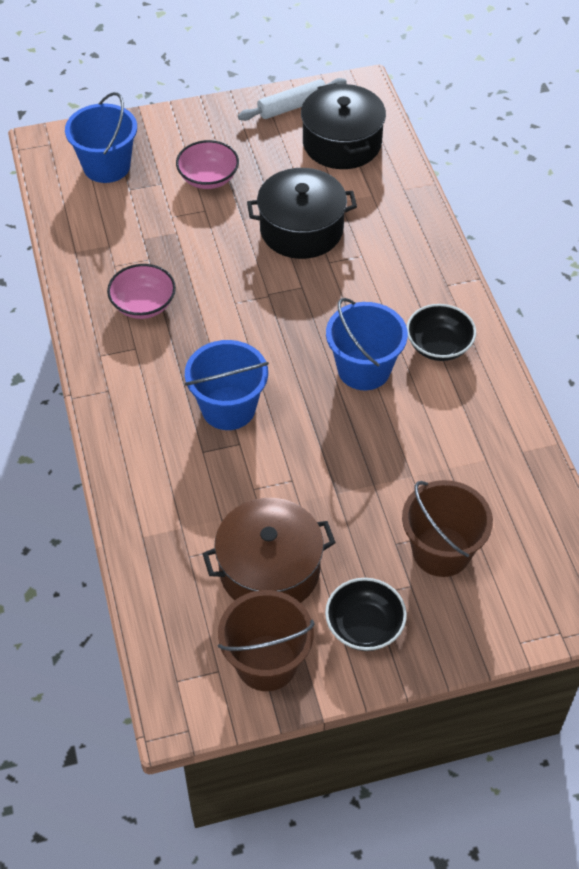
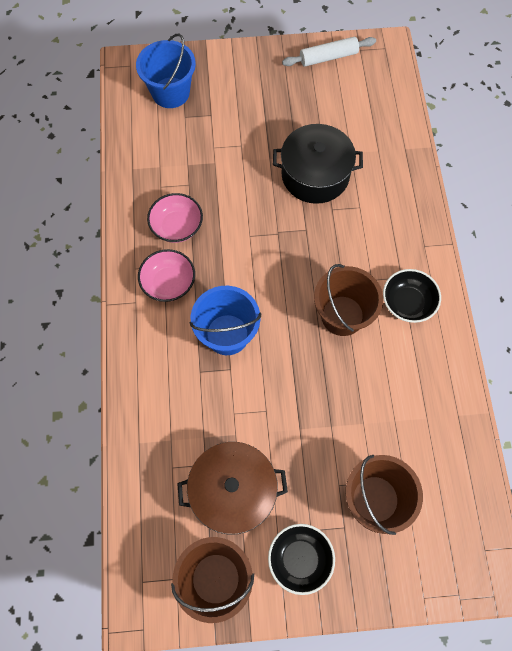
camera: 10 degrees right, 15 degrees up
pink bowl [176,140,239,189] -> pink bowl moved to [138,249,195,302]
black pot [301,83,386,169] -> none
blue bucket [326,298,408,390] -> brown bucket [314,264,383,336]

